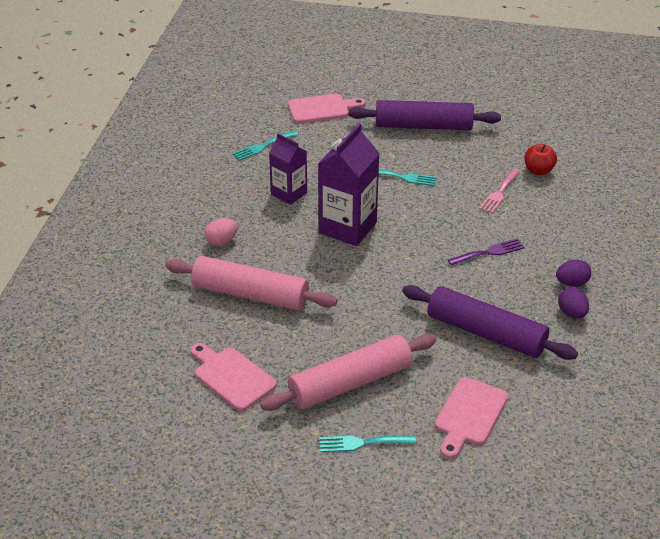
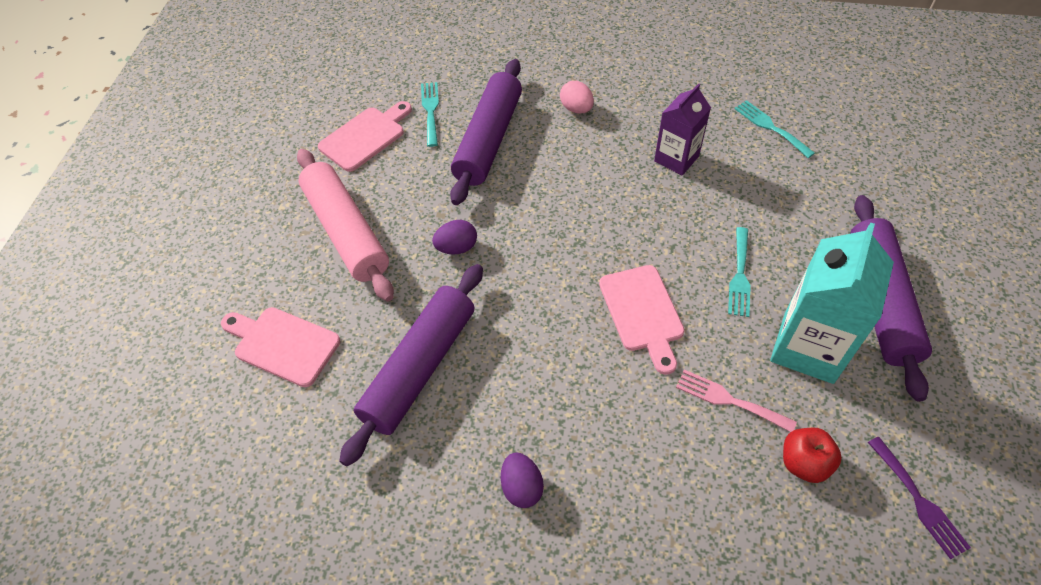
camera: 90 degrees right, 15 degrees up
pink rolling pin [165,256,338,311] -> purple rolling pin [450,59,522,205]
pink cutting board [288,94,366,123] -> pink cutting board moved to [599,265,685,375]
purple carton [318,124,380,246] -> none
turquoise fork [319,435,416,452] -> turquoise fork moved to [421,82,439,147]
purple fork [448,238,525,266] -> purple fork moved to [868,437,971,559]
purple egg [558,287,589,319] -> purple egg moved to [432,220,477,255]
none -> turquoise carton [770,223,894,384]

